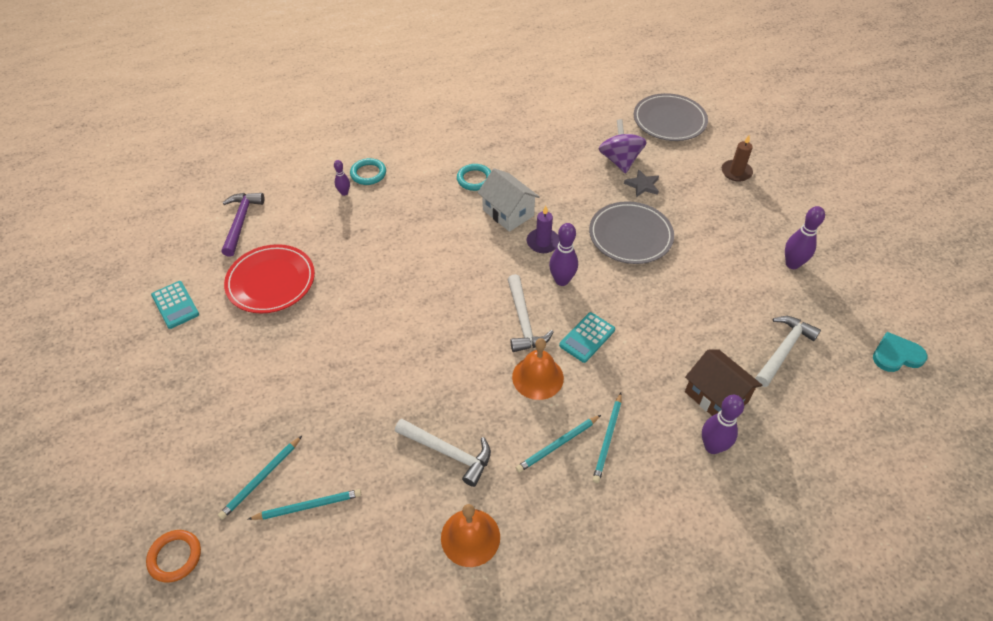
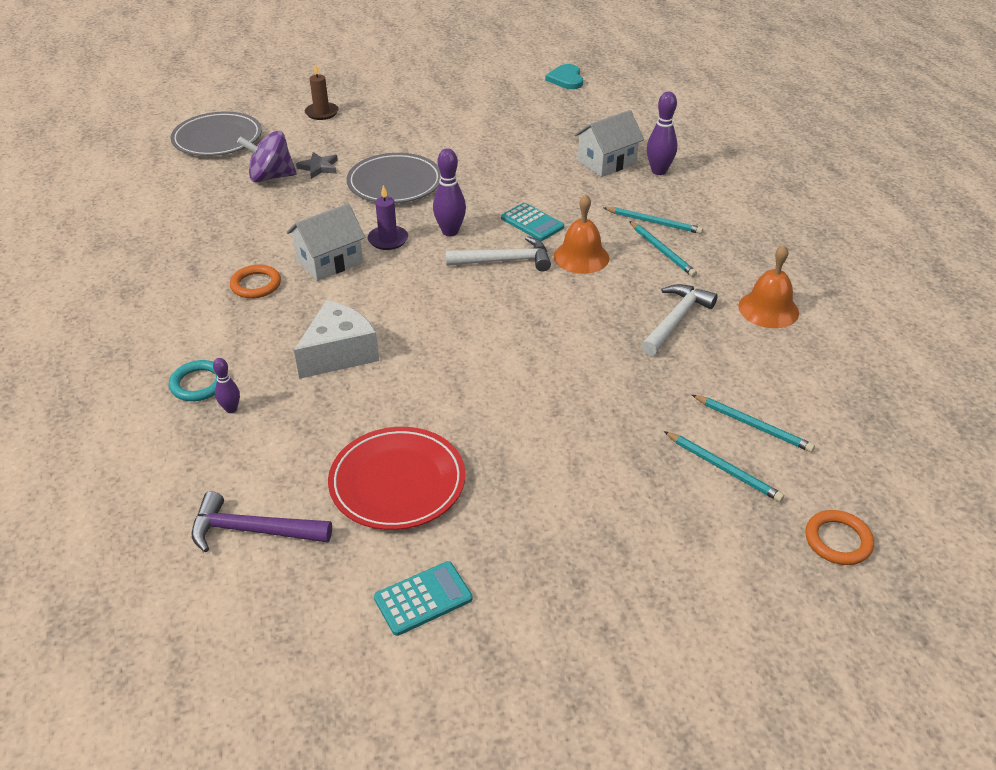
camera: 85 degrees left, 10 degrees down
turquoise pencil [248,489,361,520] -> turquoise pencil turned 135 degrees clockwise [692,395,815,452]
turquoise ring [457,164,491,191] -> orange ring [230,265,281,298]
brown house [685,350,762,416] -> white house [574,110,644,177]
white hammer [755,316,821,387] -> none
purple bowling pin [785,206,825,269] -> none
none -> white cheese [294,300,379,379]

